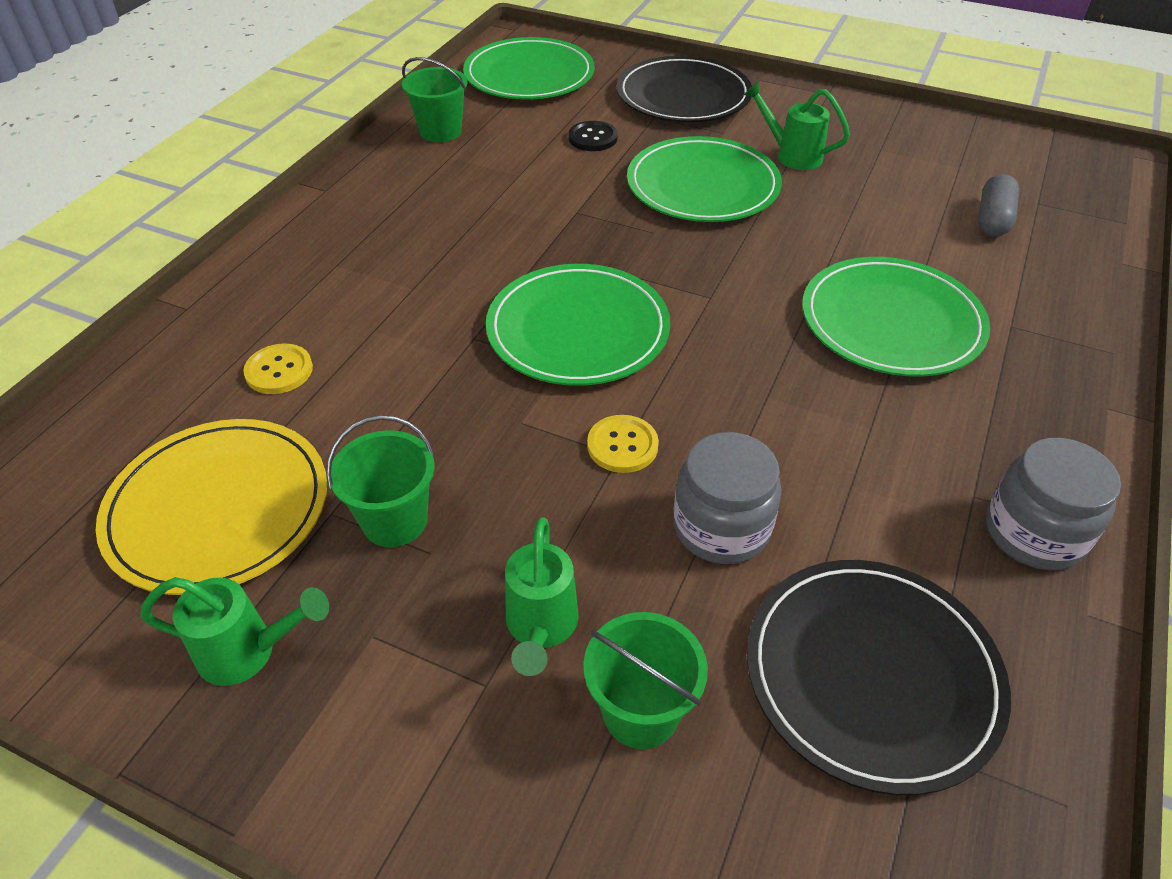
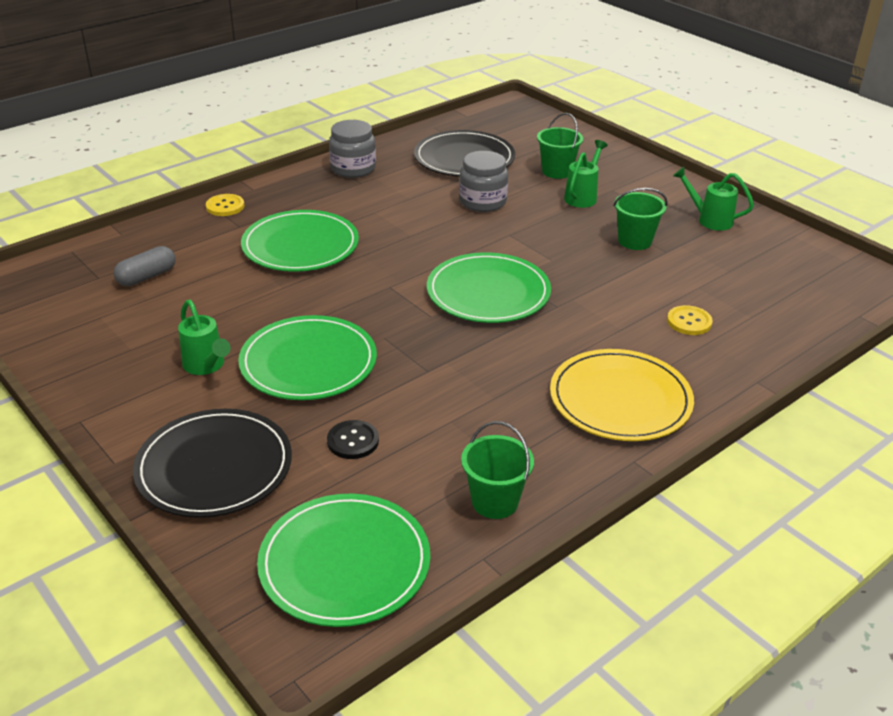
camera: 155 degrees left, 10 degrees down
yellow plate [96,419,327,595] -> yellow plate moved to [550,349,694,441]
yellow button [587,415,659,473] -> yellow button moved to [206,194,244,216]

